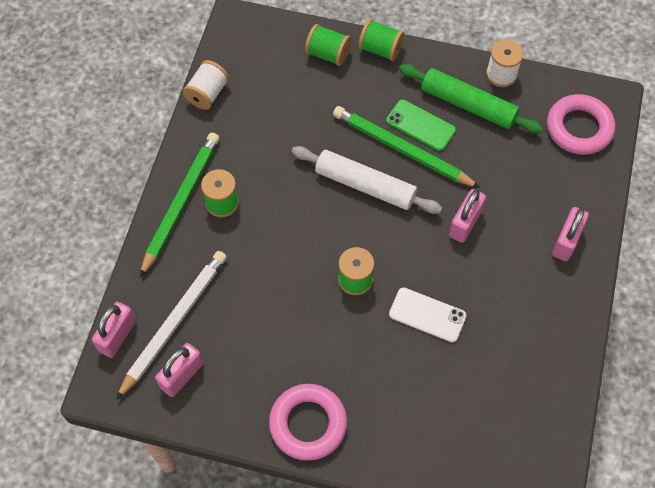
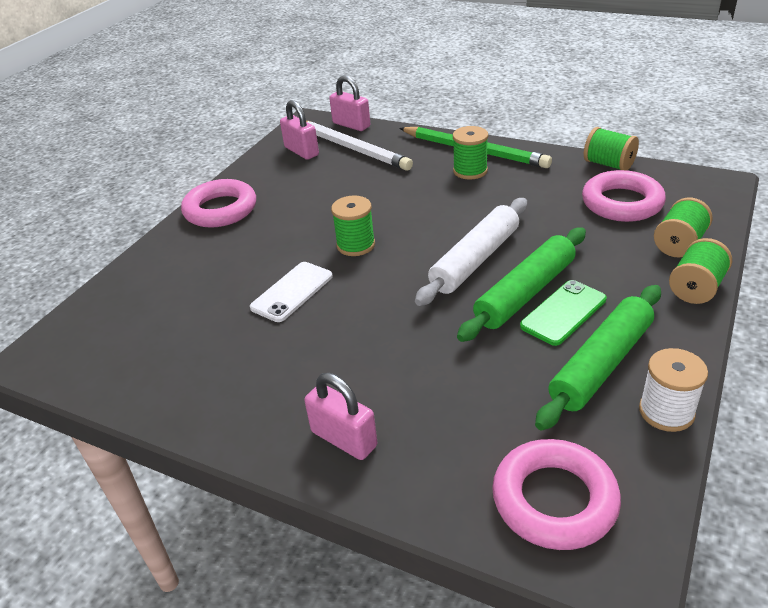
camera: 105 degrees right, 25 degrees down
white spool [183,60,229,110] -> green spool [584,127,639,171]
green pencil [333,106,480,188] -> green rolling pin [457,228,586,342]
pink padlock [449,189,486,243] -> none
none -> pink ring [582,170,666,222]

